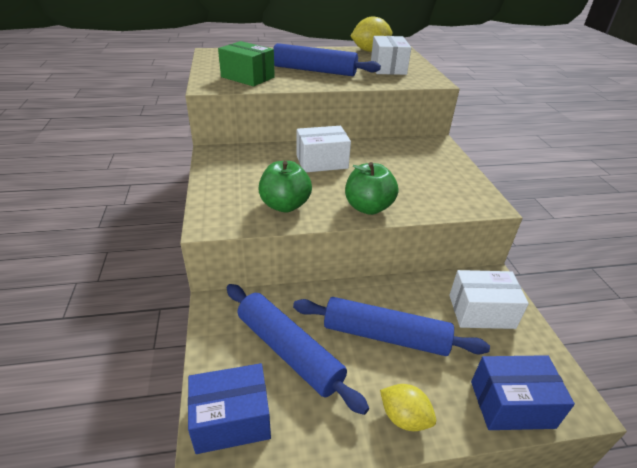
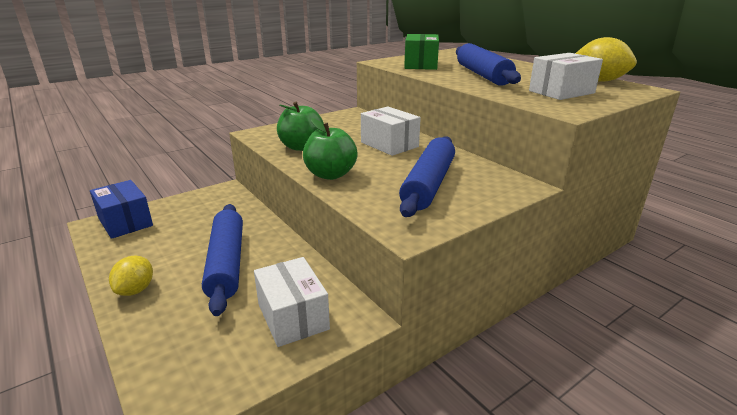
camera: 65 degrees right, 10 degrees down
blue rolling pin [227,284,369,415] -> blue rolling pin moved to [399,136,455,217]
blue box [471,355,575,430] -> none

